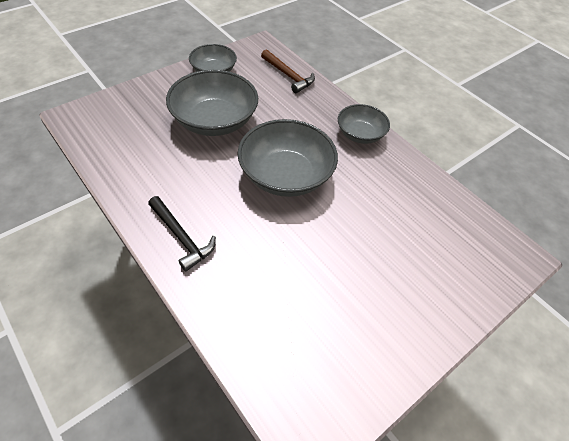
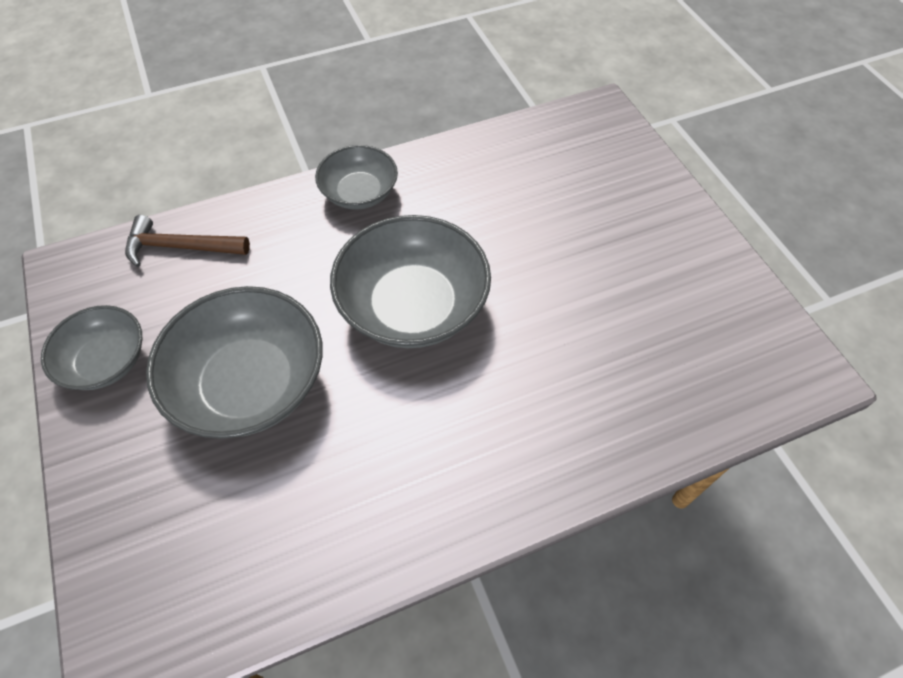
camera: 70 degrees left, 5 degrees up
black hammer [148,196,216,272] -> none
brown hammer [261,50,315,93] -> brown hammer turned 150 degrees counterclockwise [125,215,250,267]

